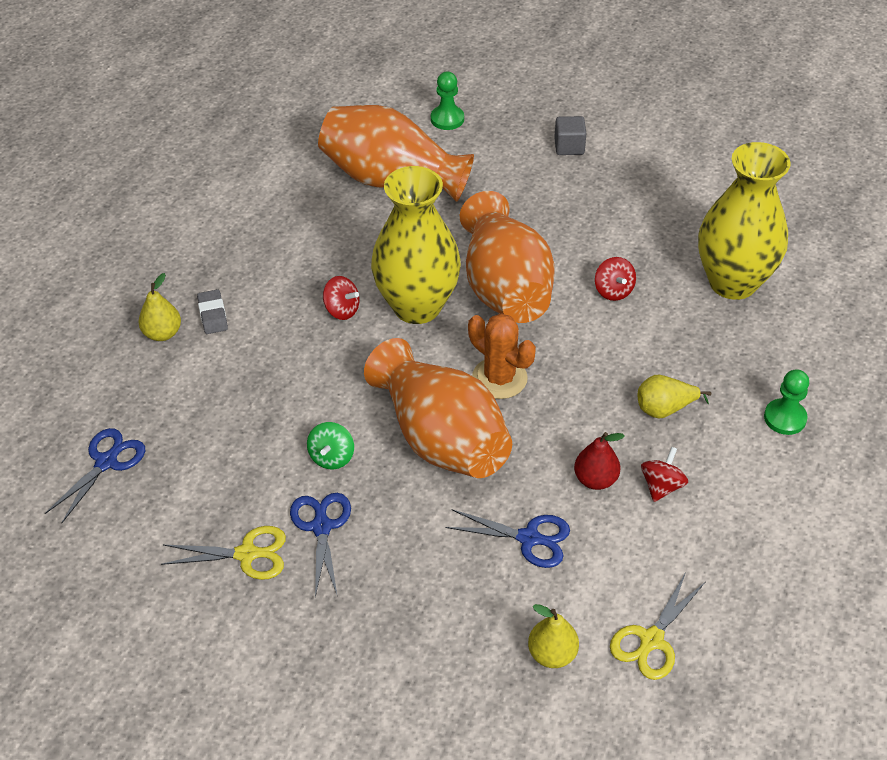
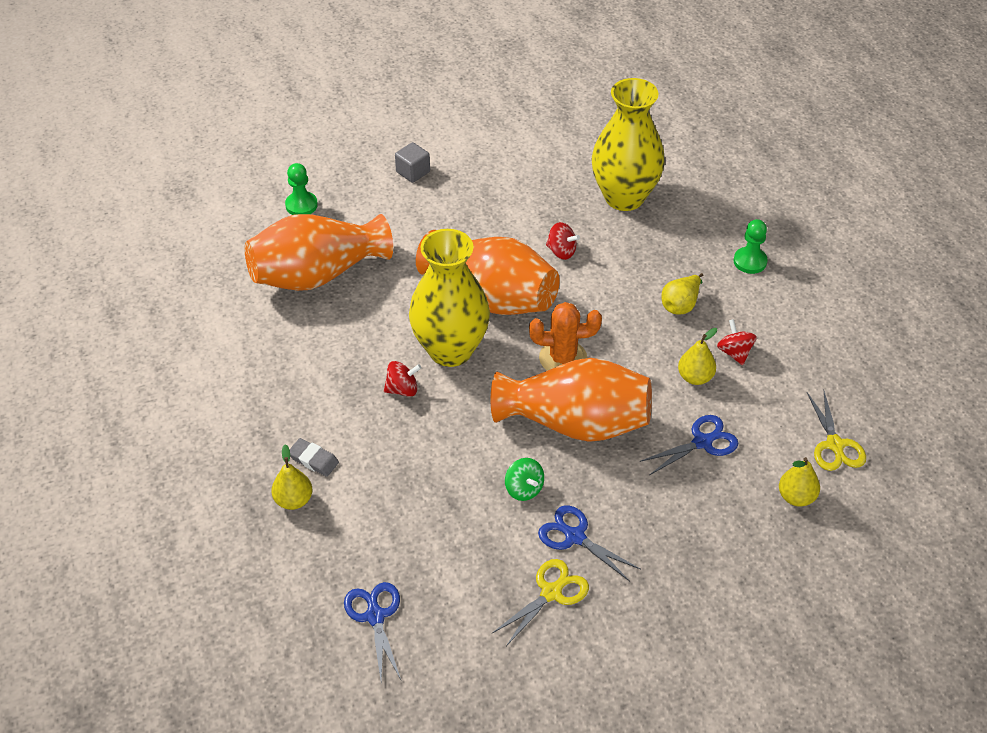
camera: 45 degrees left, 0 degrees up
red pear [574,432,625,490] -> yellow pear [678,328,717,385]

